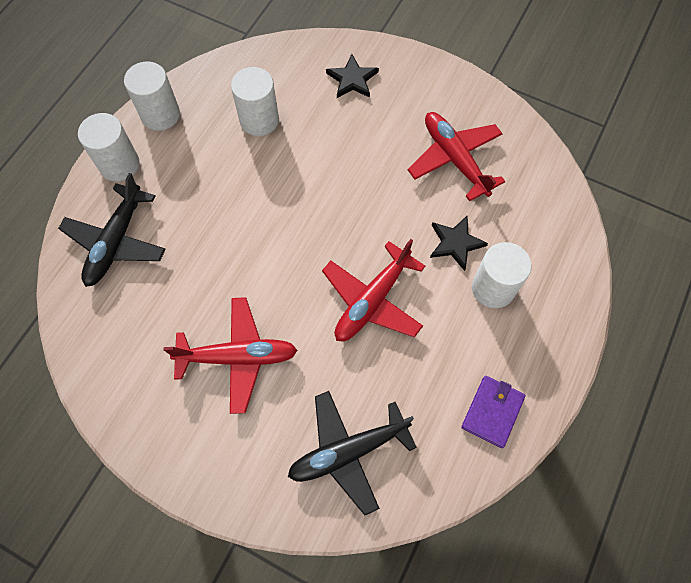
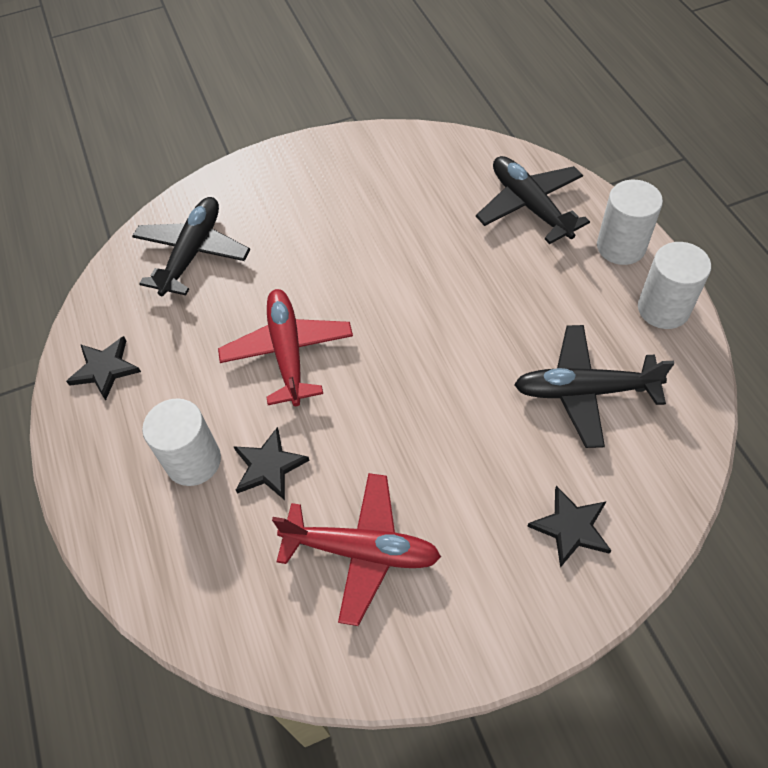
camera: 135 degrees right, 10 degrees down
red plane [164,297,298,414] -> none
white cylinder [231,67,279,136] -> black plane [514,325,674,448]
purple wallet [461,376,526,448] -> black star [66,336,141,401]

